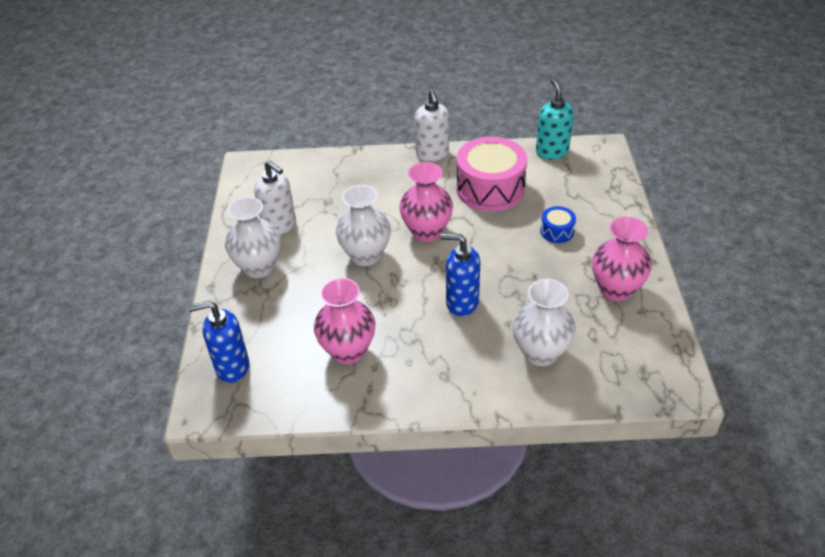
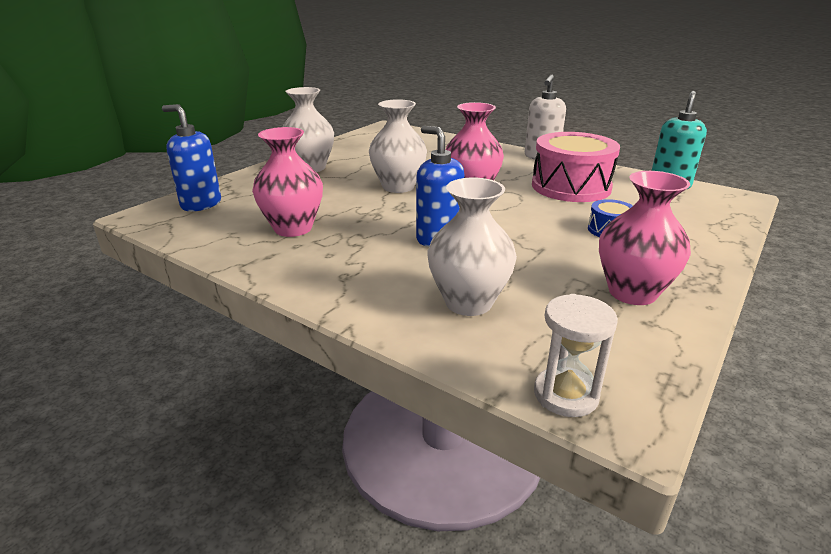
camera: 35 degrees right, 15 degrees down
white soap dispenser [254,160,296,235] -> none
none -> white hourglass [534,294,618,417]

